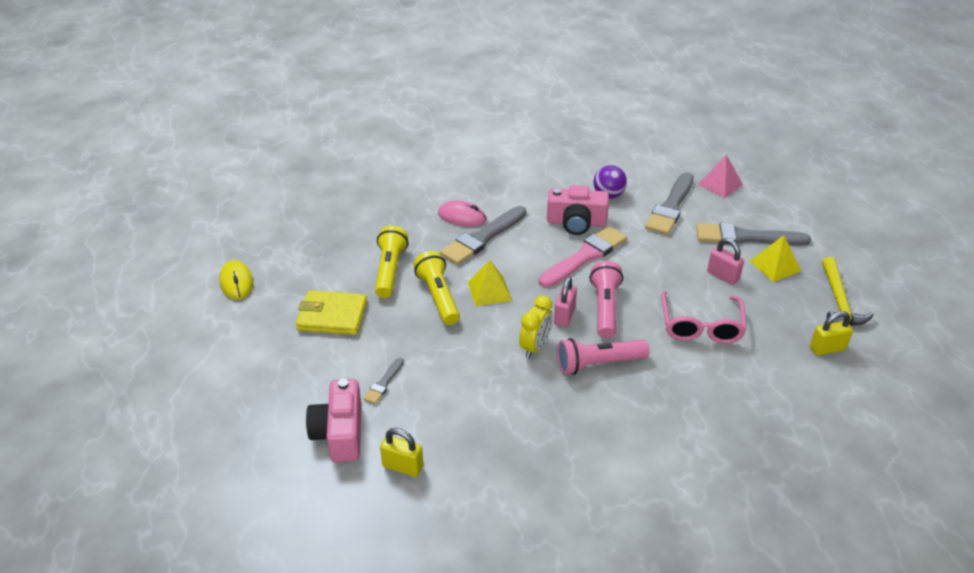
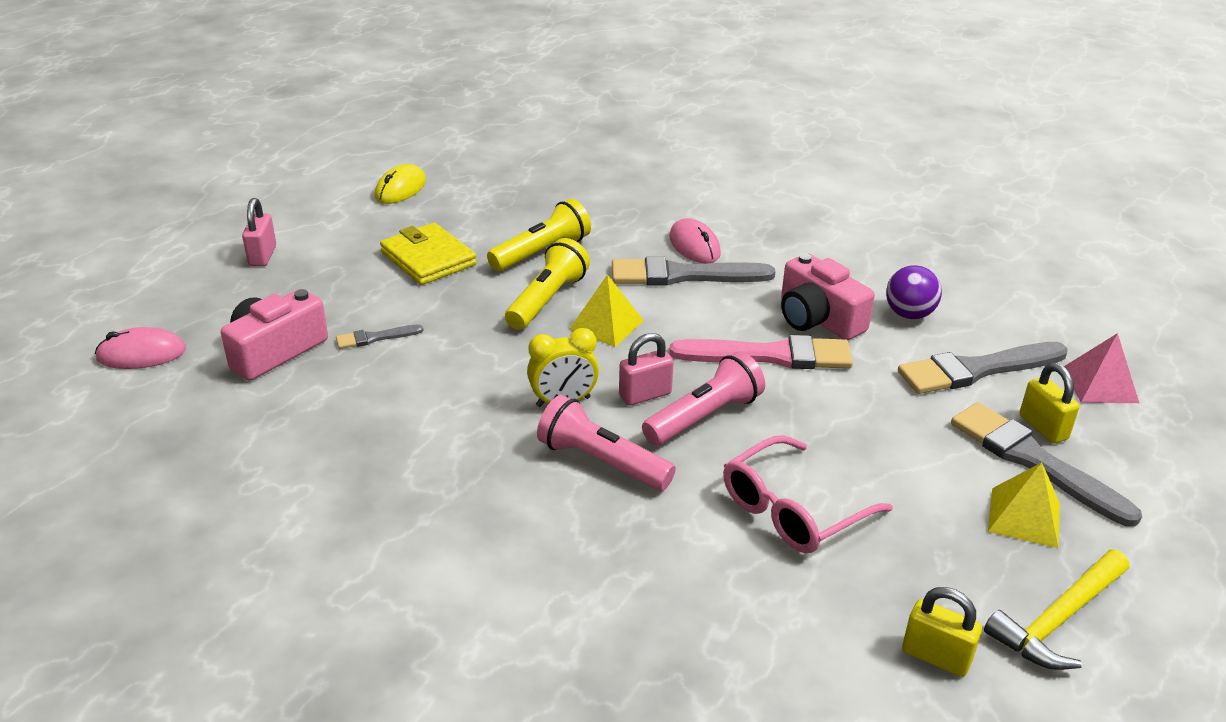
camera: 45 degrees right, 5 degrees down
yellow padlock [380,428,423,477] -> yellow padlock moved to [1020,363,1079,444]
pink padlock [707,238,744,285] -> pink padlock moved to [242,198,276,266]
none -> pink mouse [95,327,186,369]

